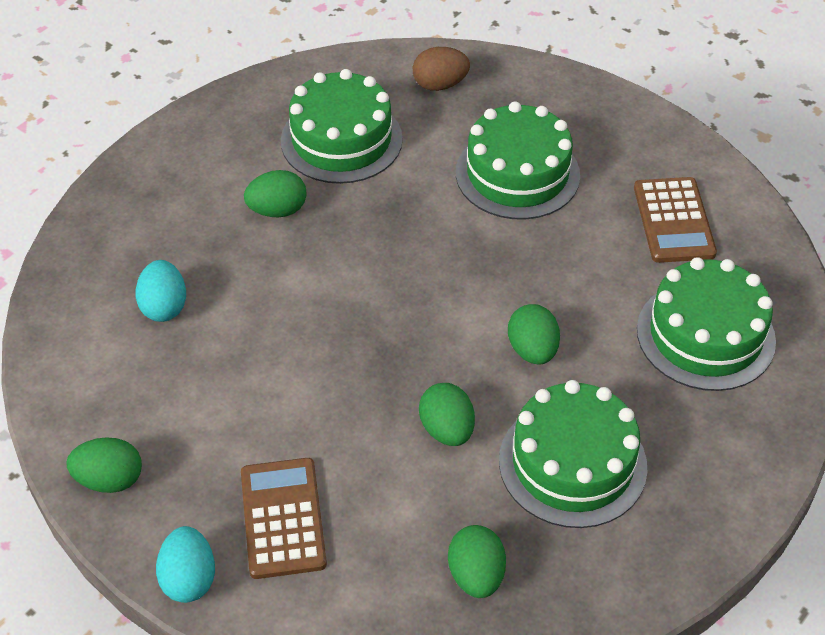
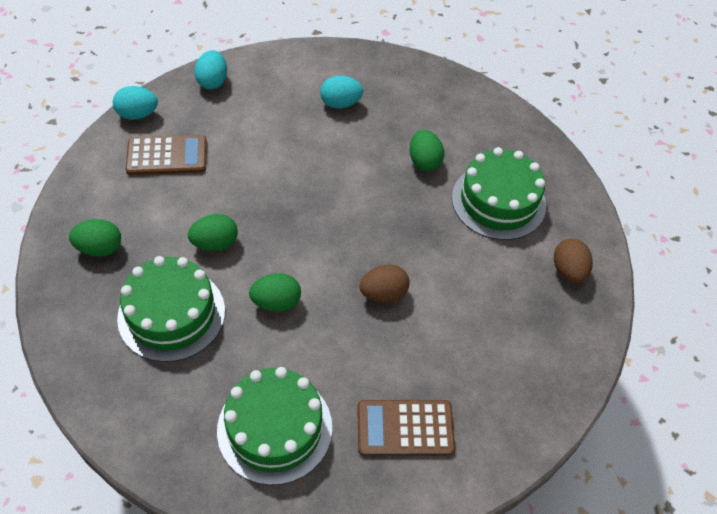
camera: 90 degrees right, 5 degrees up
green egg [67,437,142,493] -> turquoise egg [194,50,227,89]
green cake [456,101,580,219] -> none
none -> brown egg [360,264,410,303]

